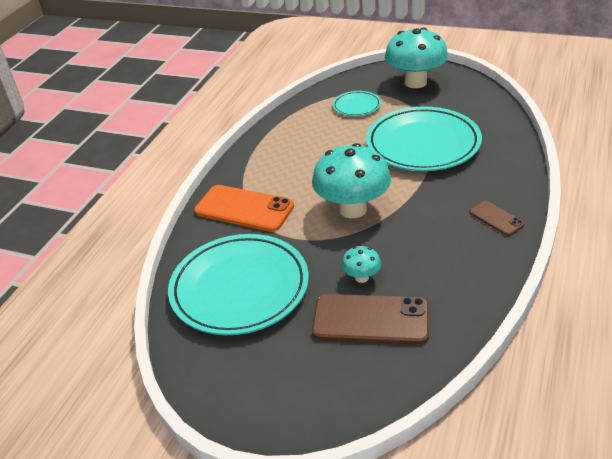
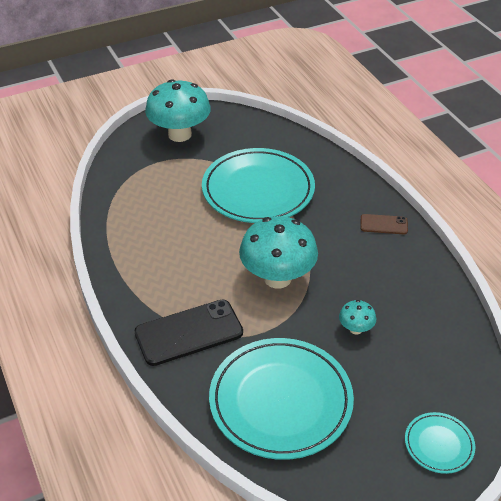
camera: 50 degrees left, 5 degrees up
orange phone [194,185,294,232] -> black phone [134,300,243,366]
brown phone [312,294,429,345] -> none
turquoise plate [333,91,381,116] -> turquoise plate moved to [405,412,475,474]

